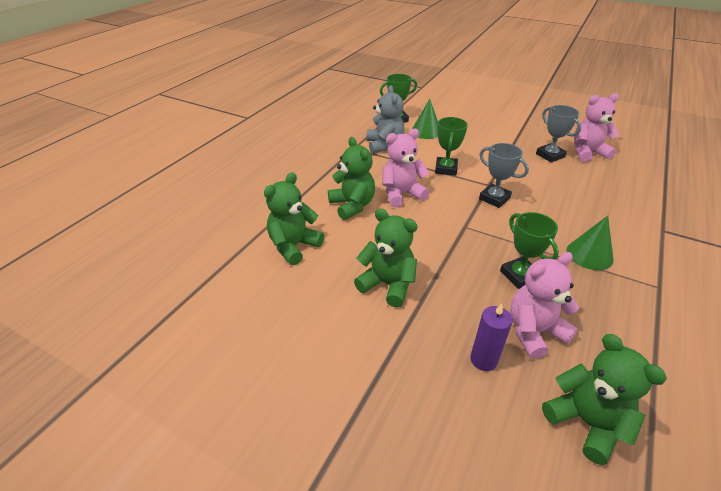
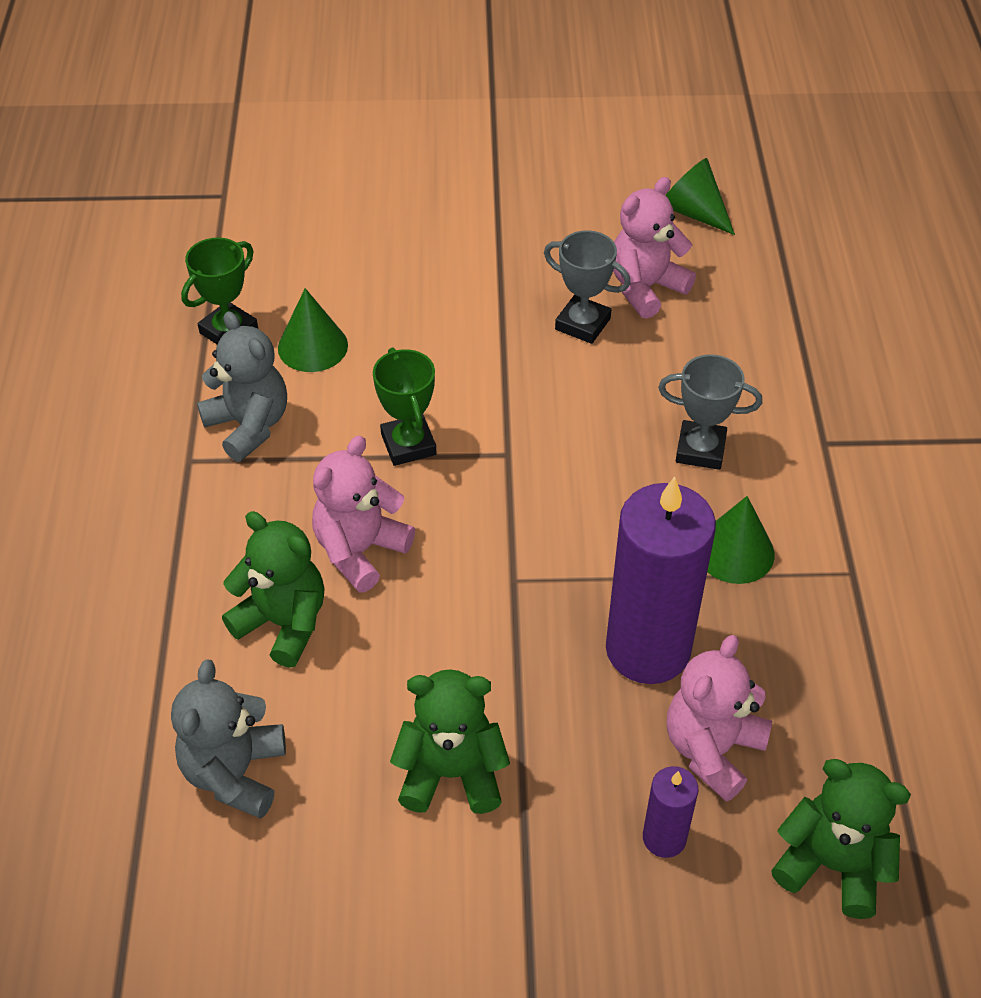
camera: 30 degrees left, 10 degrees up
green teddy bear [264,172,324,265] -> grey teddy bear [171,659,286,819]
grey trophy [479,143,529,208] -> grey trophy moved to [658,354,762,470]
green trophy [500,212,559,289] -> purple candle [606,476,716,684]
none -> green cone [665,158,735,235]

